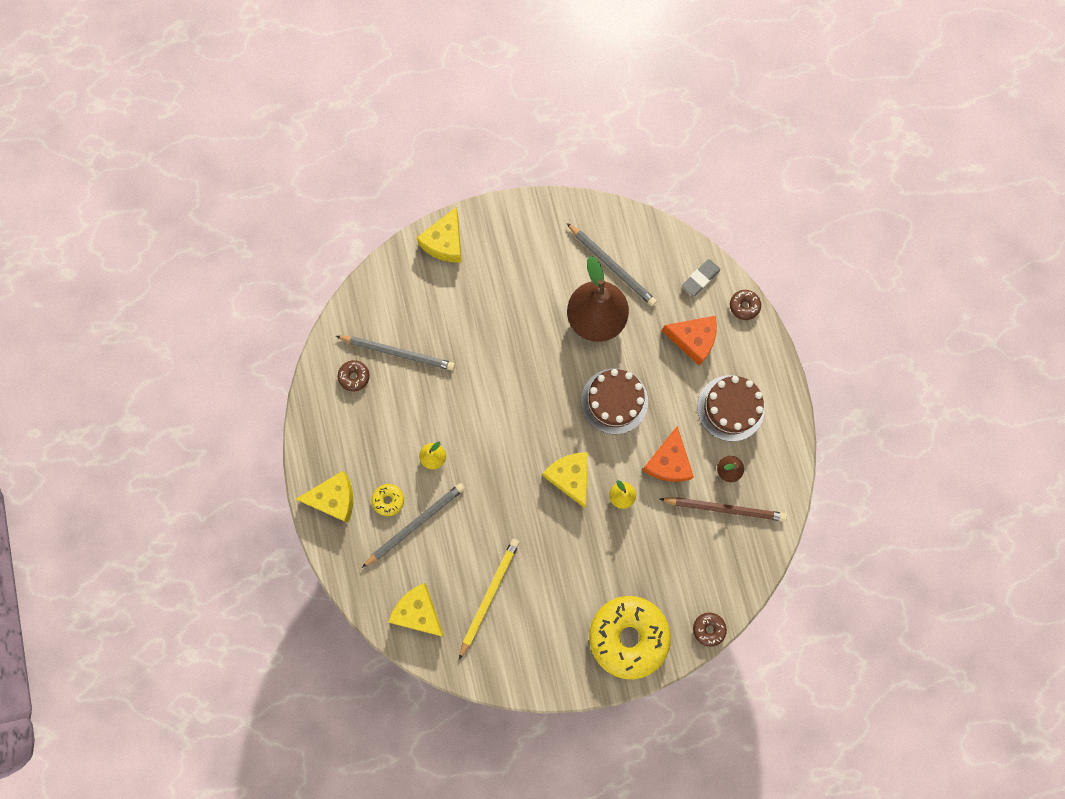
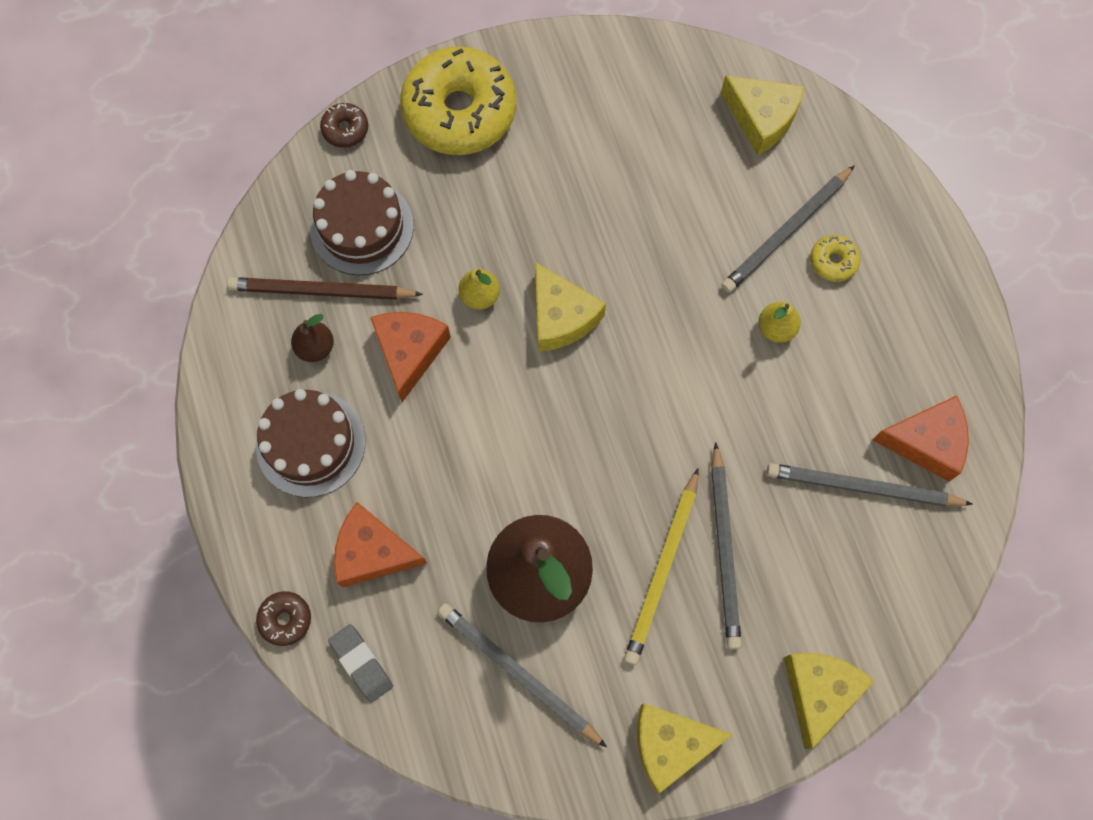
camera: 175 degrees right, 5 degrees down
yellow cheese [296,471,353,523] -> yellow cheese moved to [637,704,733,793]
brown donut [338,360,370,392] -> orange cheese [872,395,969,481]
yellow pencil [459,539,520,659] -> yellow pencil moved to [624,468,699,665]
brown cake [581,369,648,434] -> brown cake moved to [310,170,414,275]
grey eraser [682,259,721,296] -> grey eraser turned 75 degrees counterclockwise [328,624,393,703]
none -> grey pencil [711,442,742,649]

